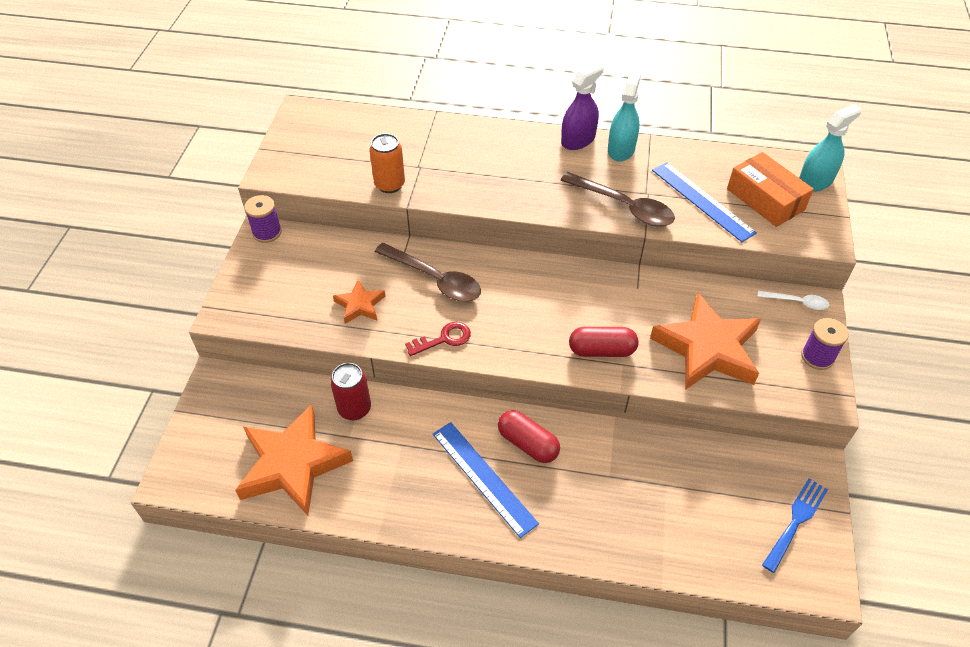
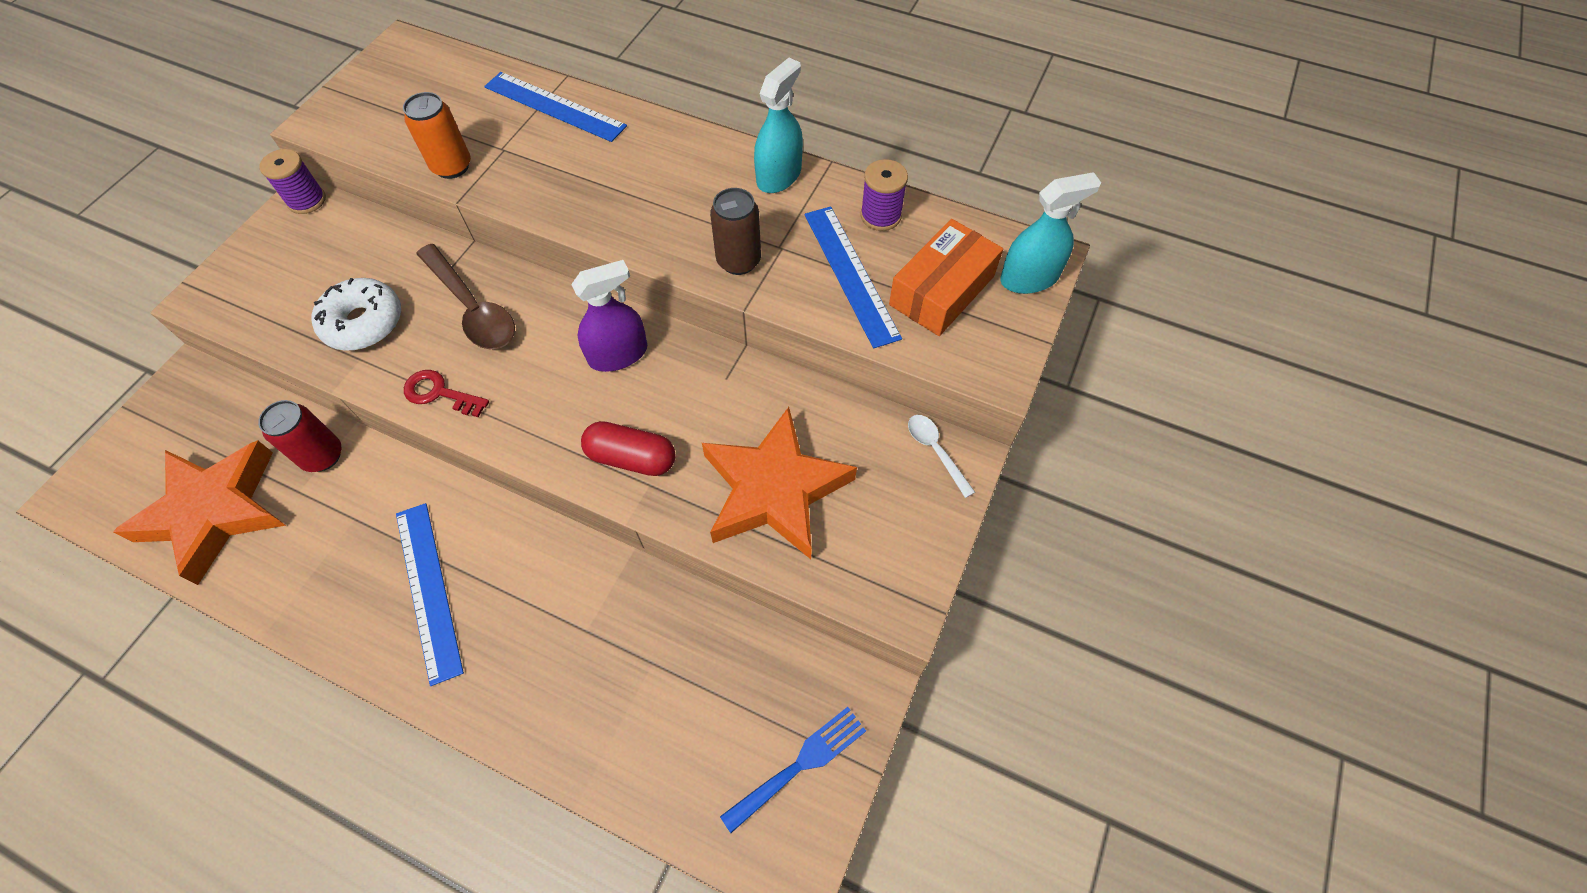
camera: 15 degrees right, 10 degrees up
orange star [333,280,385,324] -> white donut [312,278,401,351]
red key [405,322,471,356] -> red key turned 150 degrees counterclockwise [404,370,489,417]
red capsule [498,410,560,463] -> none
purple spray bottle [561,63,604,150] -> purple spray bottle moved to [571,260,647,372]
brown spoon [561,172,675,227] -> brown can [710,188,761,275]
orange box [727,152,814,227] -> orange box turned 60 degrees clockwise [889,219,1003,336]
white spoon [757,291,829,310] -> white spoon turned 150 degrees counterclockwise [908,415,975,498]
purple spool [801,318,849,370] -> purple spool moved to [860,159,908,231]
none -> blue ruler [484,72,627,142]

